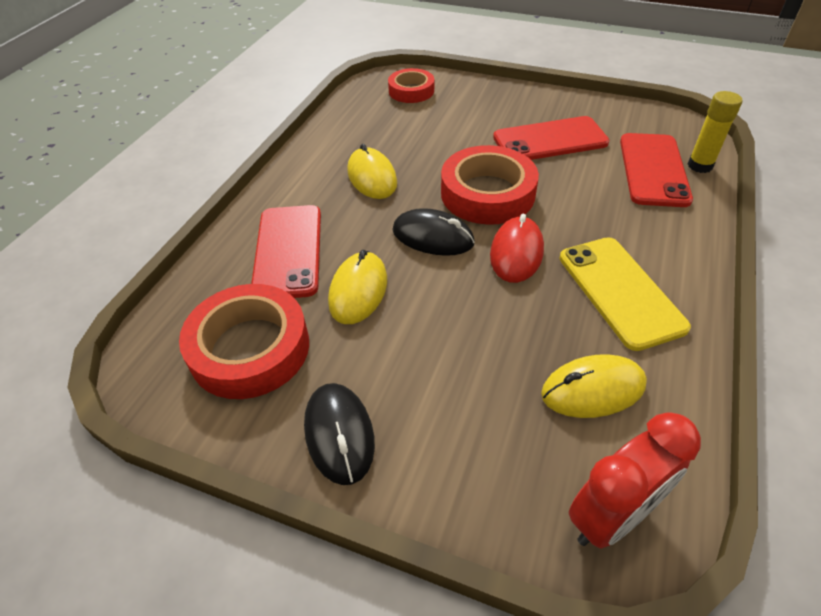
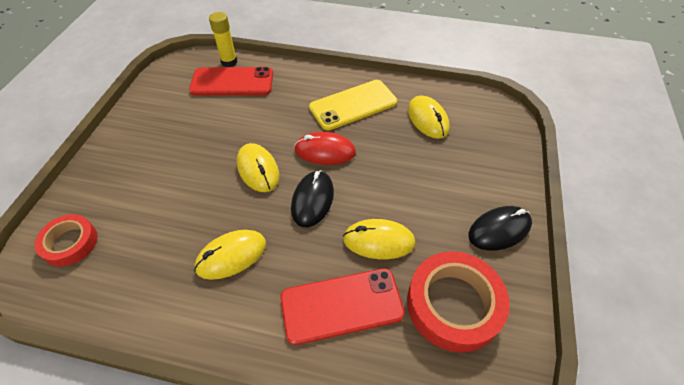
camera: 100 degrees left, 5 degrees up
red tape [441,145,539,225] -> yellow mouse [237,143,279,192]
red phone [493,116,609,160] -> none
red clock [568,412,701,549] -> none

